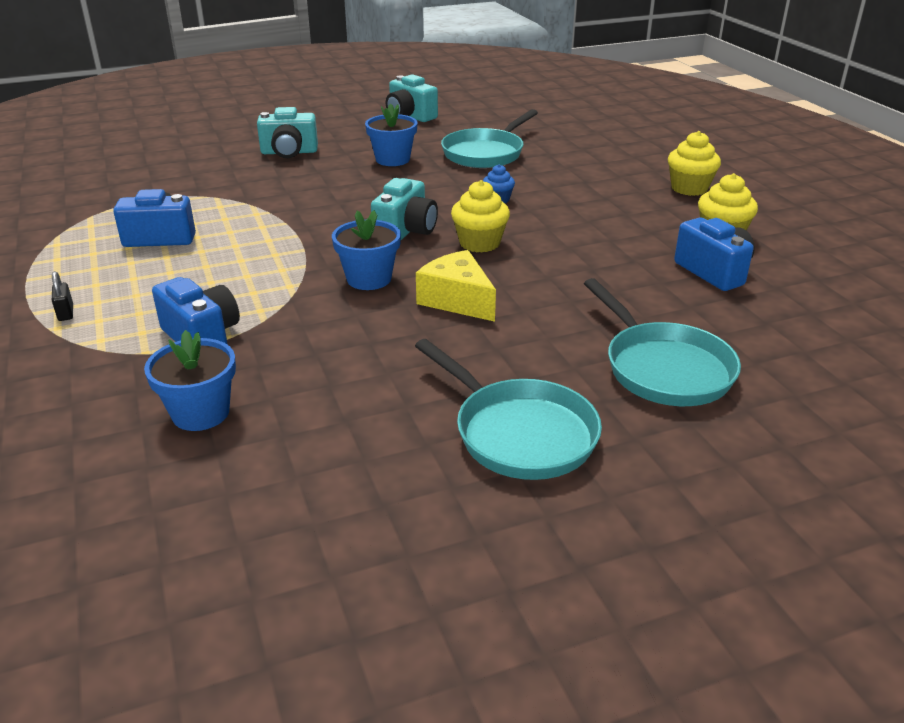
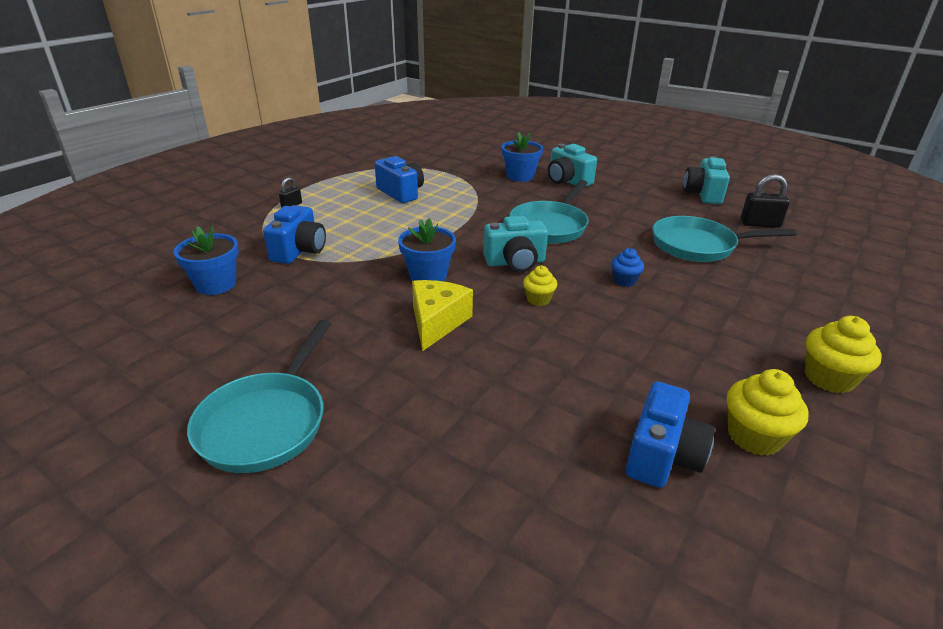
camera: 55 degrees right, 0 degrees up
blue flower pot [365,103,418,166] -> blue flower pot moved to [501,132,543,182]
yellow cupcake [451,180,510,253] -> yellow cupcake [523,266,557,306], size x0.62
turquoise pan [584,278,741,406] -> turquoise pan moved to [509,180,589,244]
none -> black padlock [740,174,790,228]

